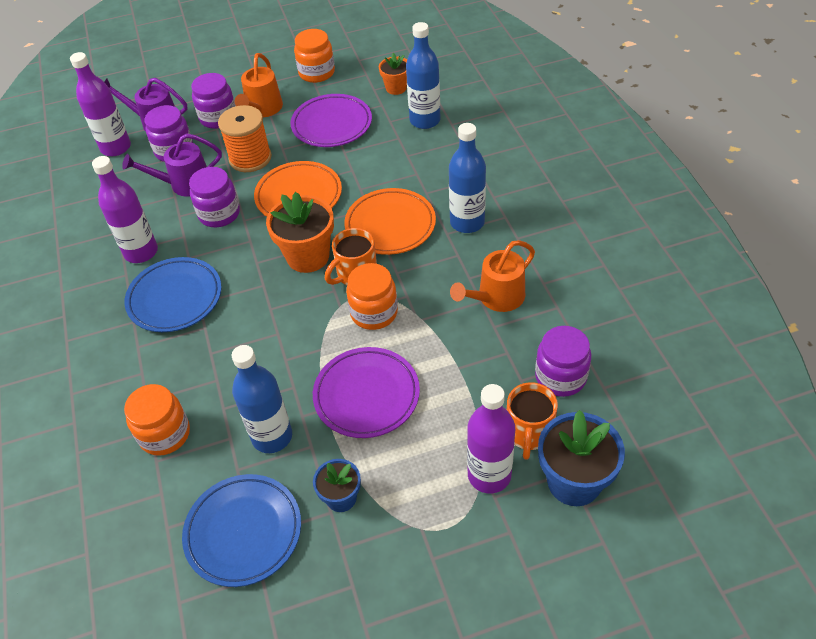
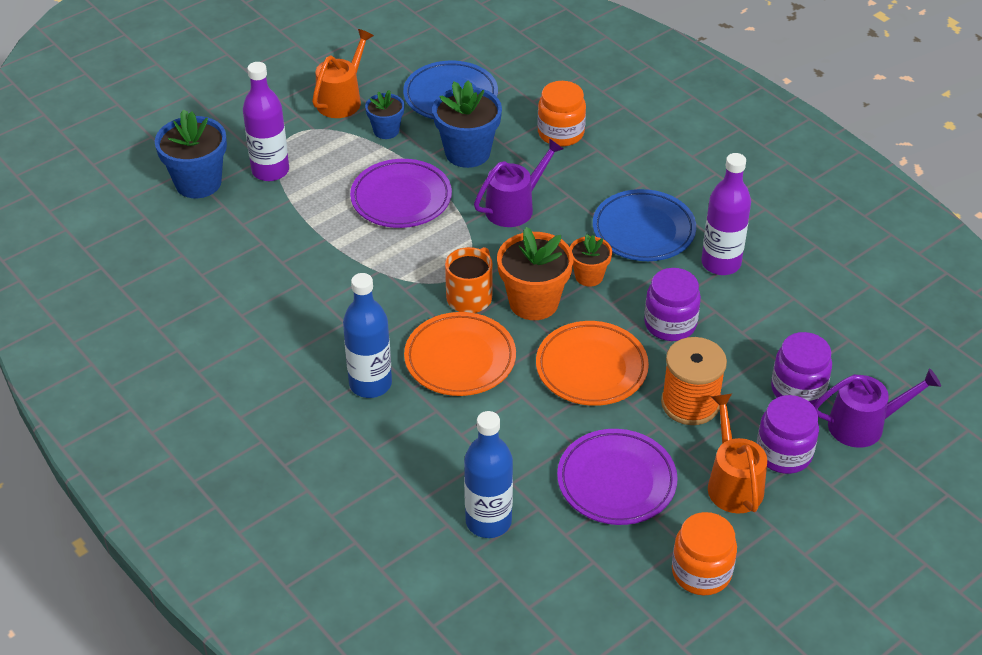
camera: 155 degrees right, 5 degrees down
purple bottle [70,52,131,156] -> none
purple watering can [122,133,222,197] -> purple watering can moved to [474,138,563,227]
blue bottle [232,345,292,453] -> blue flower pot [432,80,502,168]
orange jar [346,263,398,330] -> none
orange flower pot [379,53,407,95] -> orange flower pot moved to [570,234,612,287]
orange watering can [450,240,535,312] -> orange watering can moved to [312,29,374,118]
orange mug [507,382,558,460] -> none
purple jar [535,326,591,397] -> none

